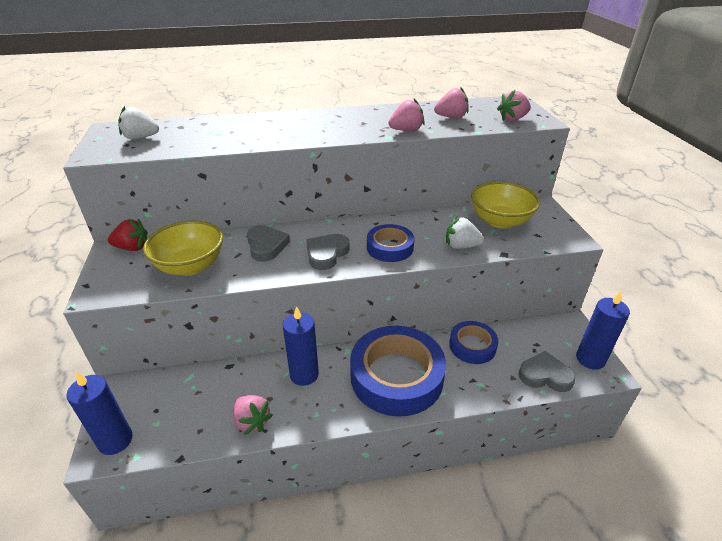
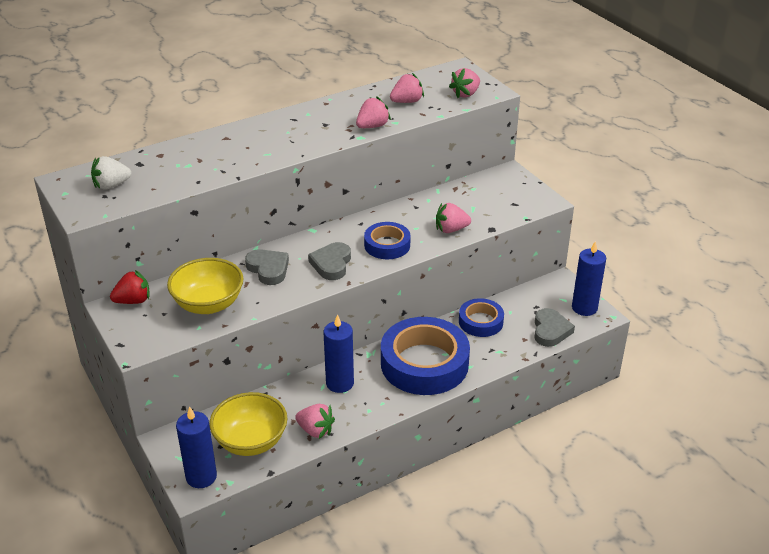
camera: 20 degrees left, 0 degrees up
white strawberry [446,217,484,249] -> pink strawberry [436,203,471,233]
yellow bowl [471,181,540,228] -> yellow bowl moved to [210,392,287,456]
grey heart [518,351,576,392] -> grey heart turned 105 degrees clockwise [534,308,575,347]

